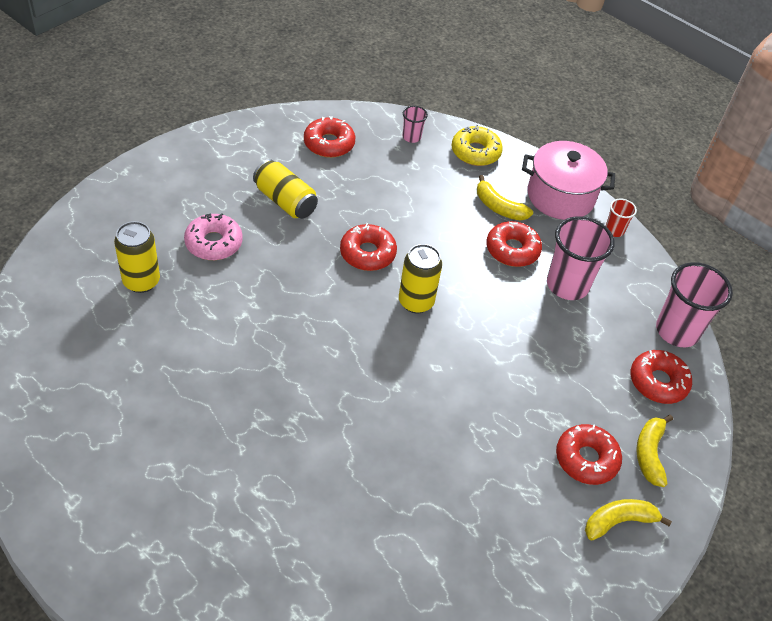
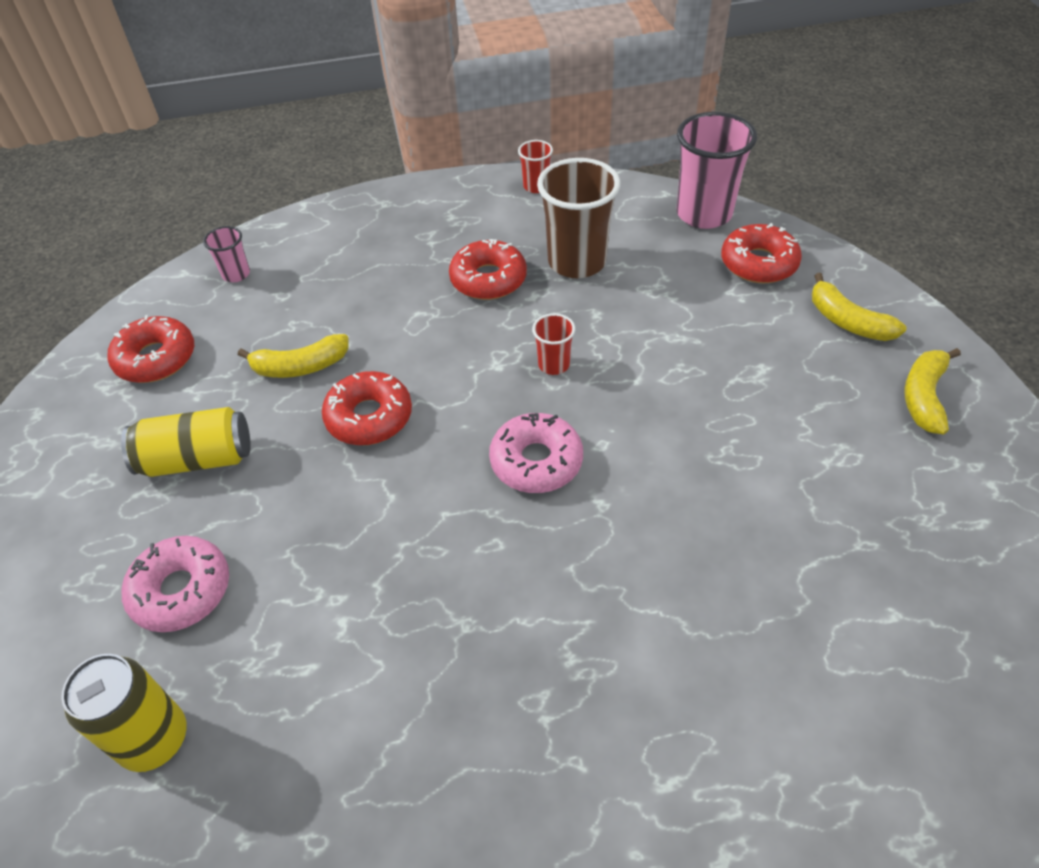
camera: 45 degrees left, 0 degrees up
yellow can [399,244,442,314] -> none
yellow donut [452,125,503,166] -> none
yellow banana [477,175,533,221] -> yellow banana moved to [238,334,349,378]
pink pot [522,141,615,220] -> none
pink cup [547,216,615,300] -> brown cup [537,158,620,278]
red donut [556,424,622,485] -> none
none -> pink donut [489,413,583,493]
none -> red cup [532,313,575,375]

